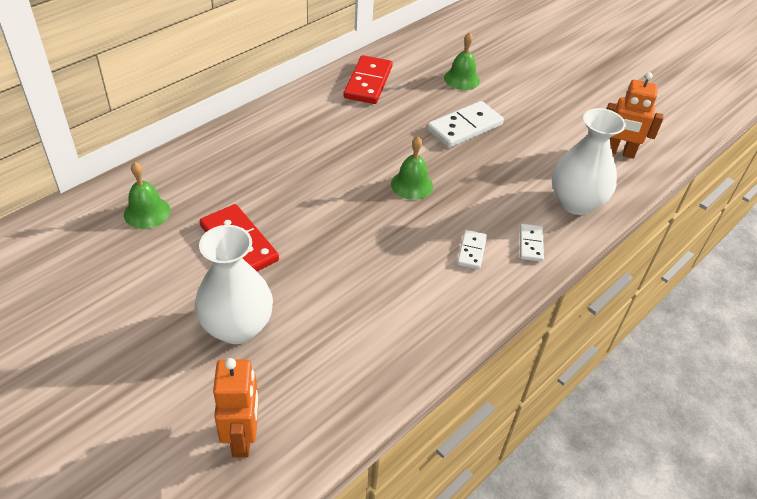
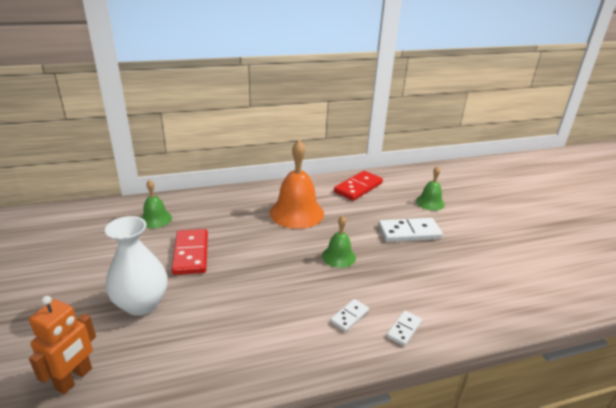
camera: 30 degrees right, 15 degrees down
white vase [552,108,626,215] -> none
orange robot [607,72,664,159] -> none
none -> orange bell [270,140,324,229]

